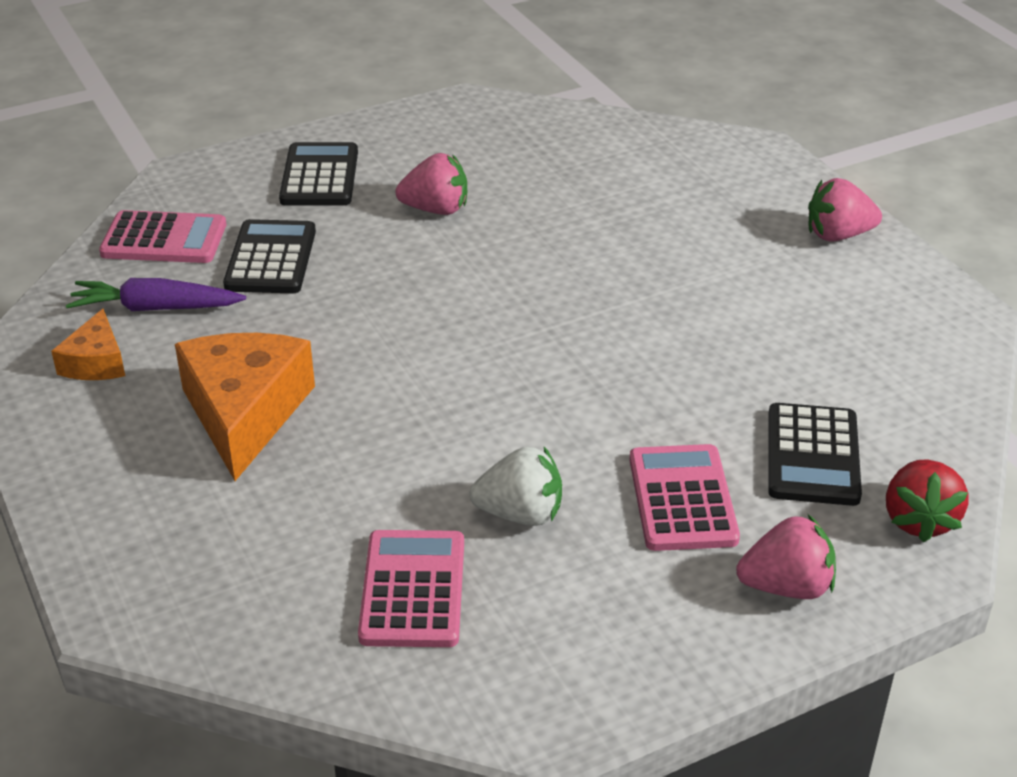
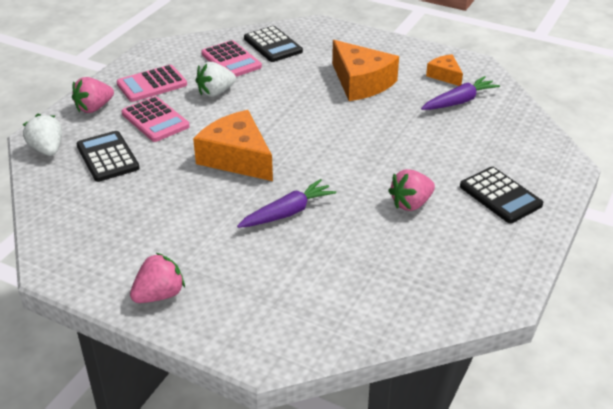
camera: 145 degrees right, 0 degrees up
pink calculator [99,210,226,263] -> pink calculator moved to [117,65,187,102]
black calculator [223,219,316,293] -> black calculator moved to [244,26,303,62]
red strawberry [886,459,969,543] -> white strawberry [22,114,62,156]
none -> orange cheese [193,110,273,181]
none -> purple carrot [237,179,336,228]

